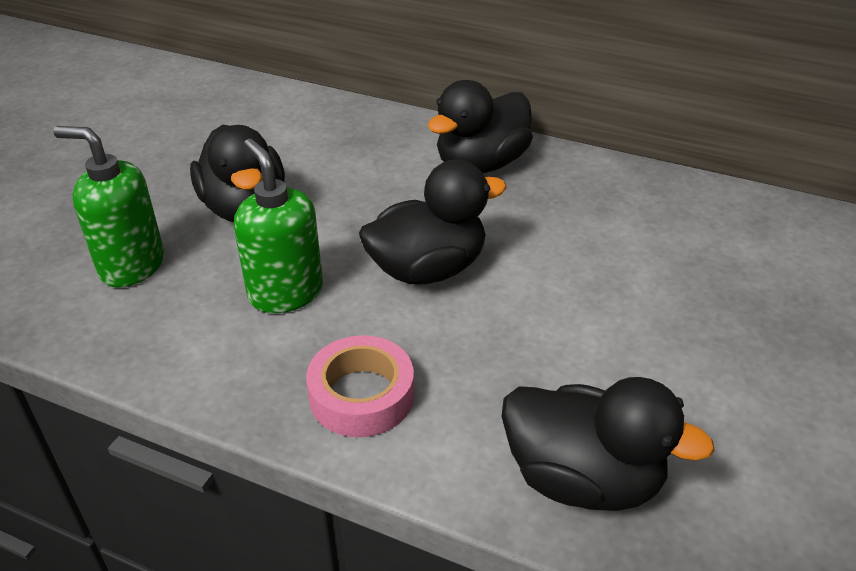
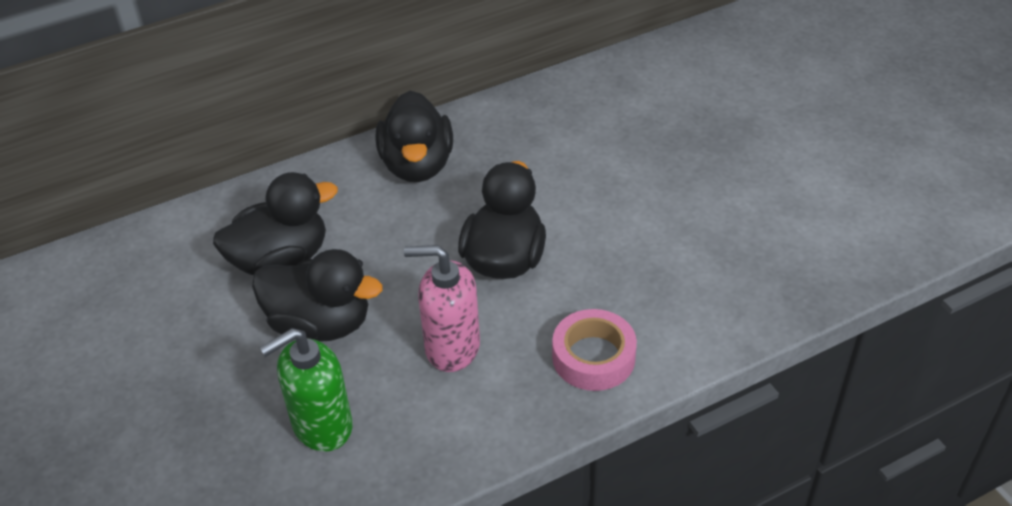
camera: 50 degrees left, 5 degrees up
green soap dispenser [234,139,323,313] -> pink soap dispenser [404,245,480,372]
black duck [501,377,715,511] -> black duck moved to [213,172,338,275]

